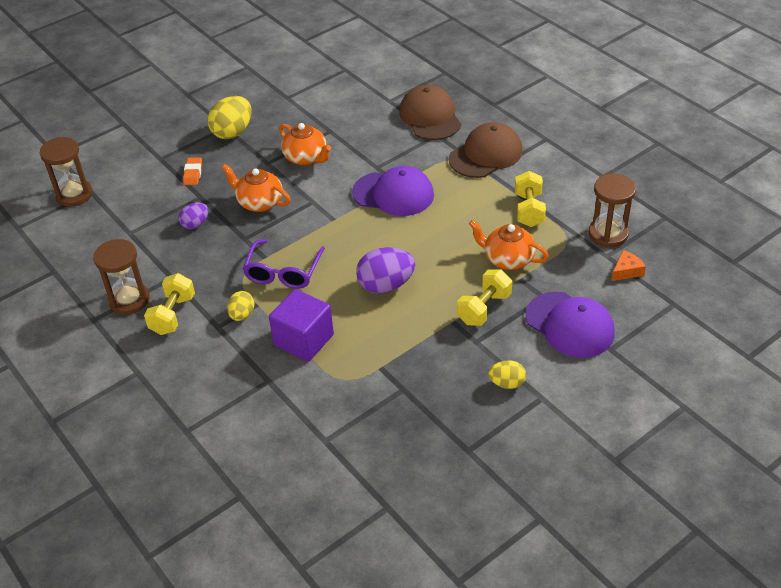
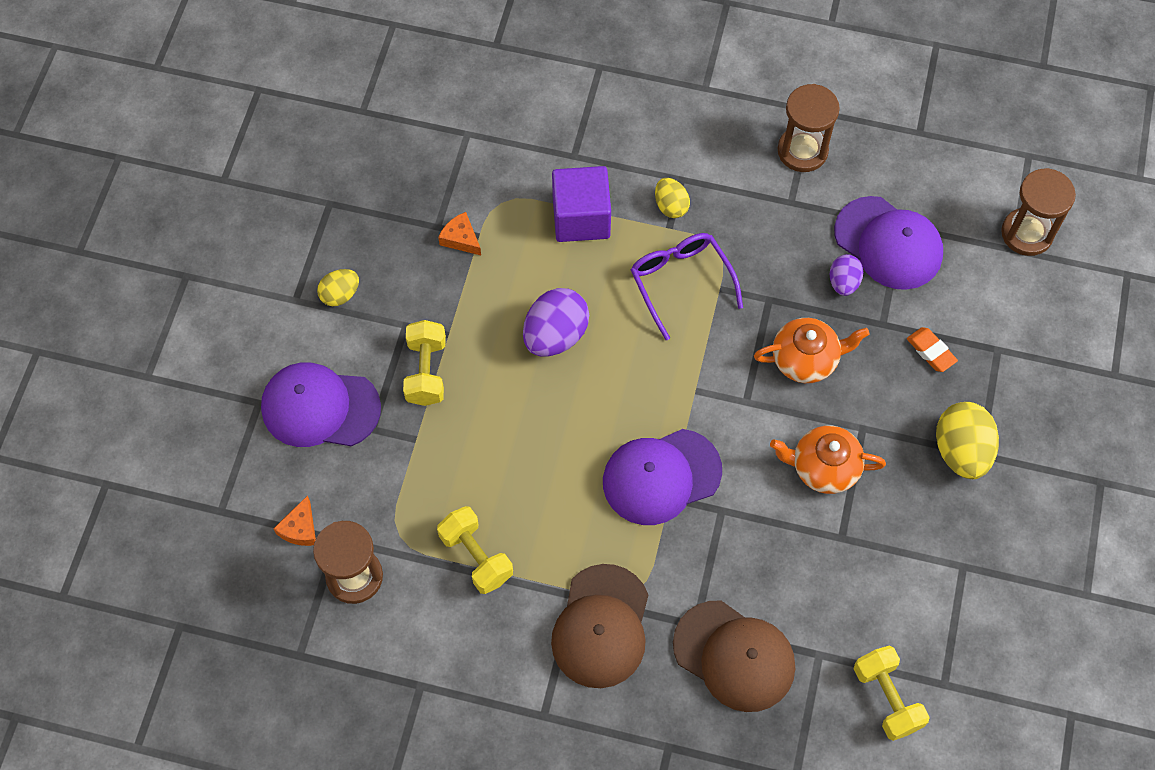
camera: 140 degrees right, 20 degrees up
yellow dumbbell [144,273,195,335] -> yellow dumbbell moved to [854,646,930,741]
orange teapot [469,219,549,270] -> none
none -> orange cheese [438,212,481,255]
none -> purple cap [834,196,943,290]

